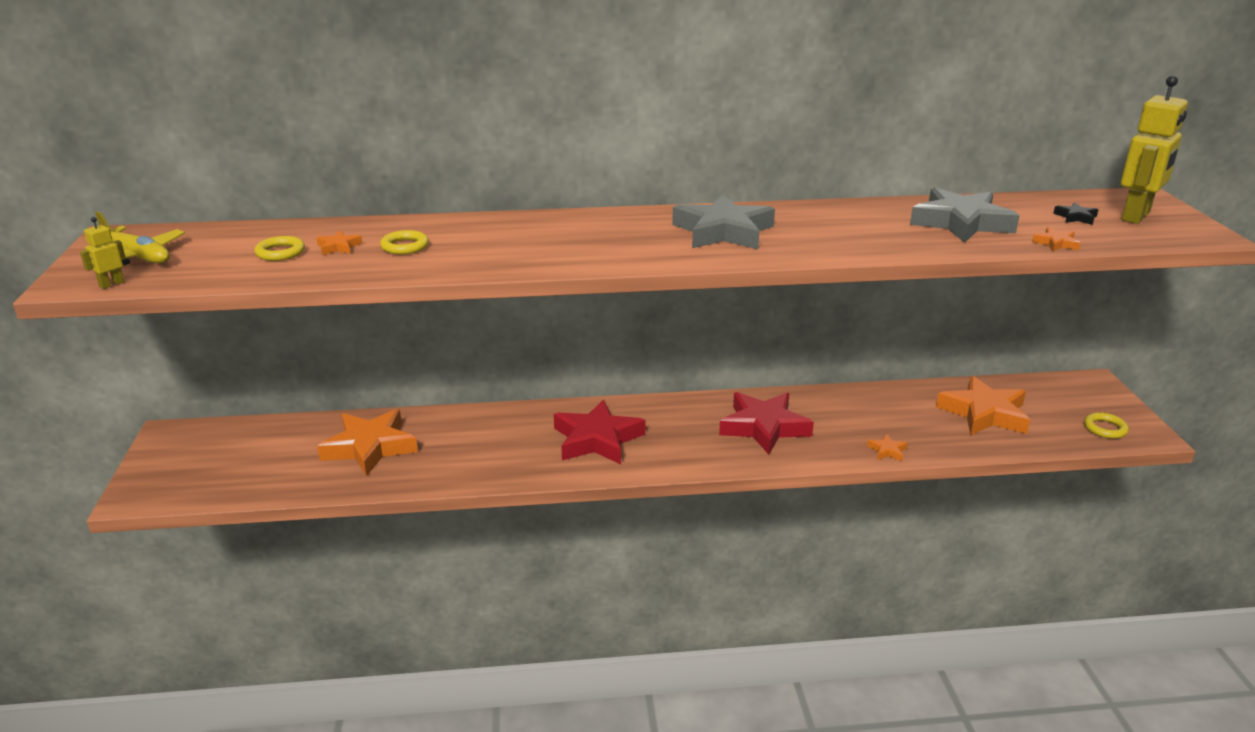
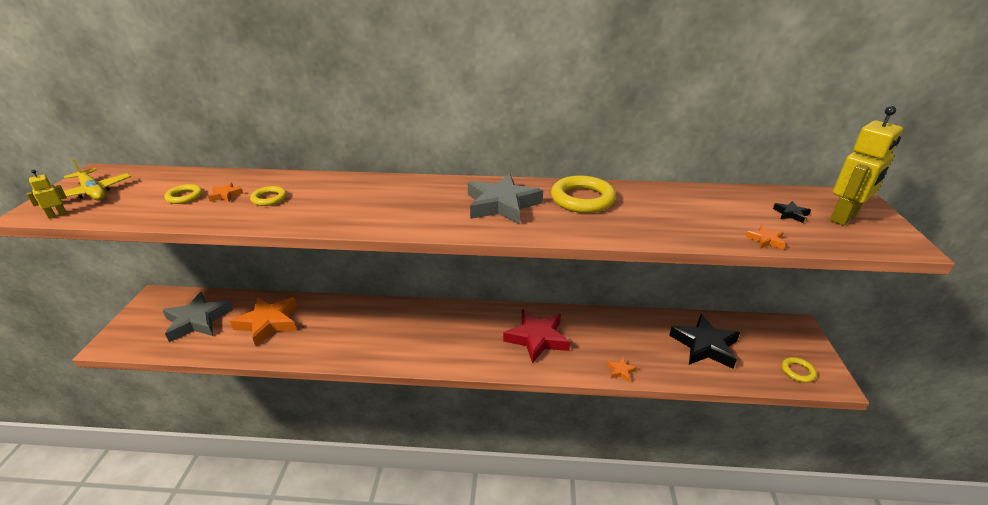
camera: 10 degrees right, 5 degrees up
red star [554,400,645,464] -> none
grey star [910,187,1020,243] -> grey star moved to [162,292,233,342]
orange star [936,376,1030,435] -> black star [669,314,740,369]
none -> yellow ring [551,175,616,213]

